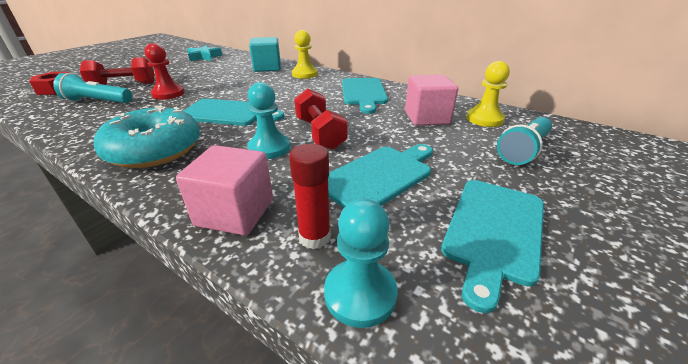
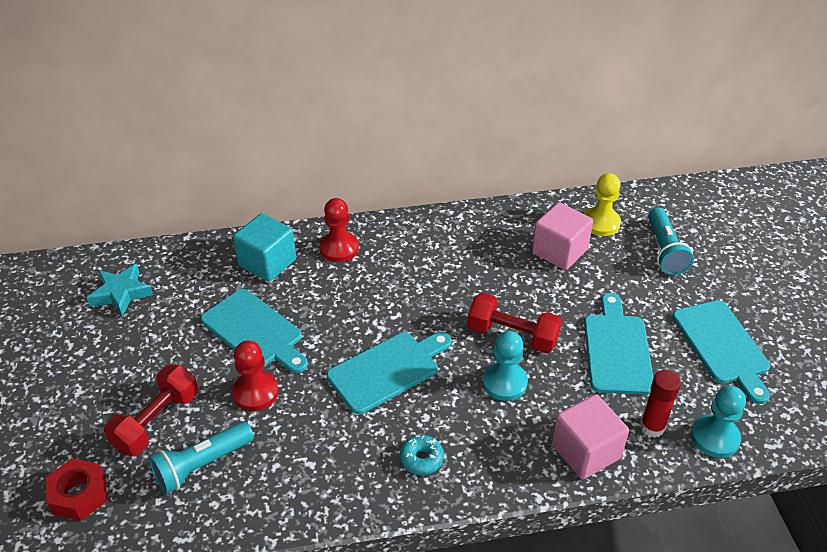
camera: 45 degrees left, 10 degrees up
turquoise donut [94,105,200,168] -> turquoise donut [400,435,444,475], size x0.42
yellow pawn [292,30,318,79] -> red pawn [319,198,359,262]
turquoise cutting board [342,78,388,114] -> turquoise cutting board moved to [201,289,308,373]

